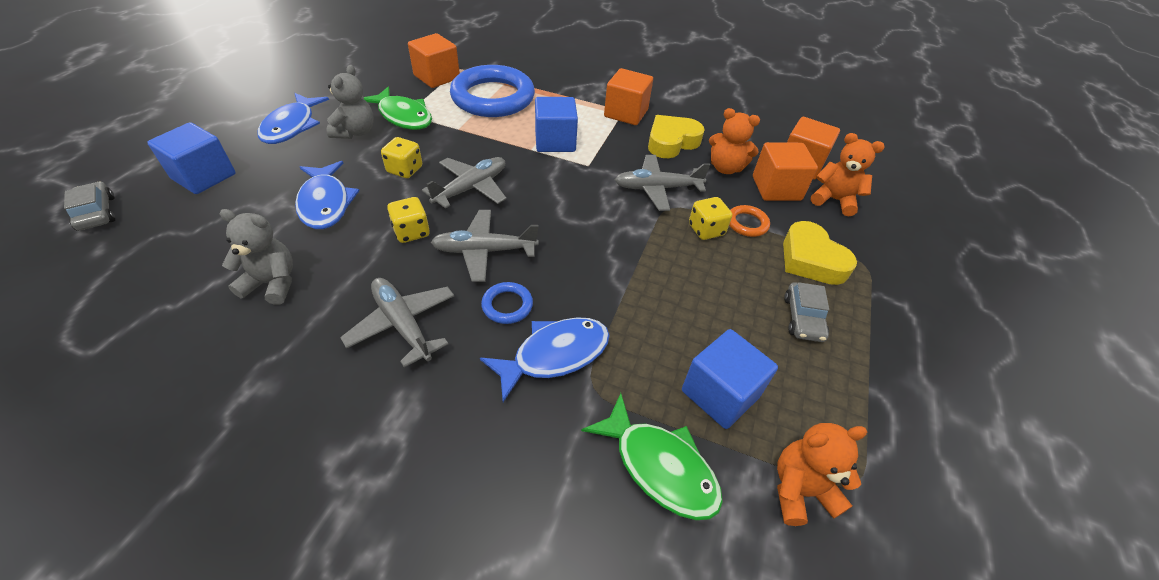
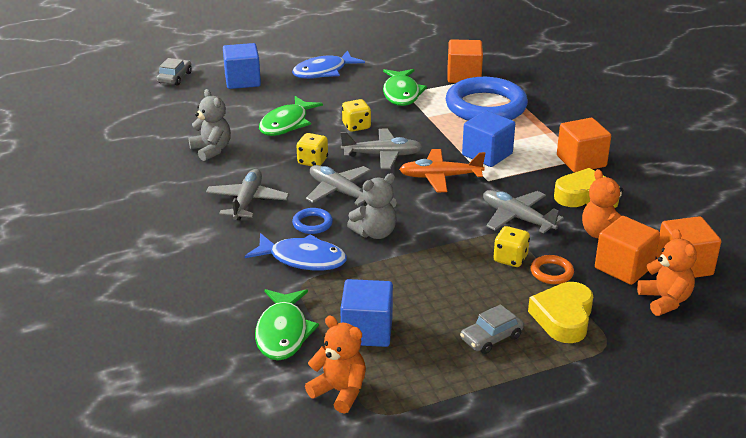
camera: 50 degrees right, 15 degrees down
blue fish [295,161,359,229] -> green fish [259,96,323,136]
grey teddy bear [327,65,374,139] -> grey teddy bear moved to [347,173,397,239]
none -> orange plane [399,149,485,192]

